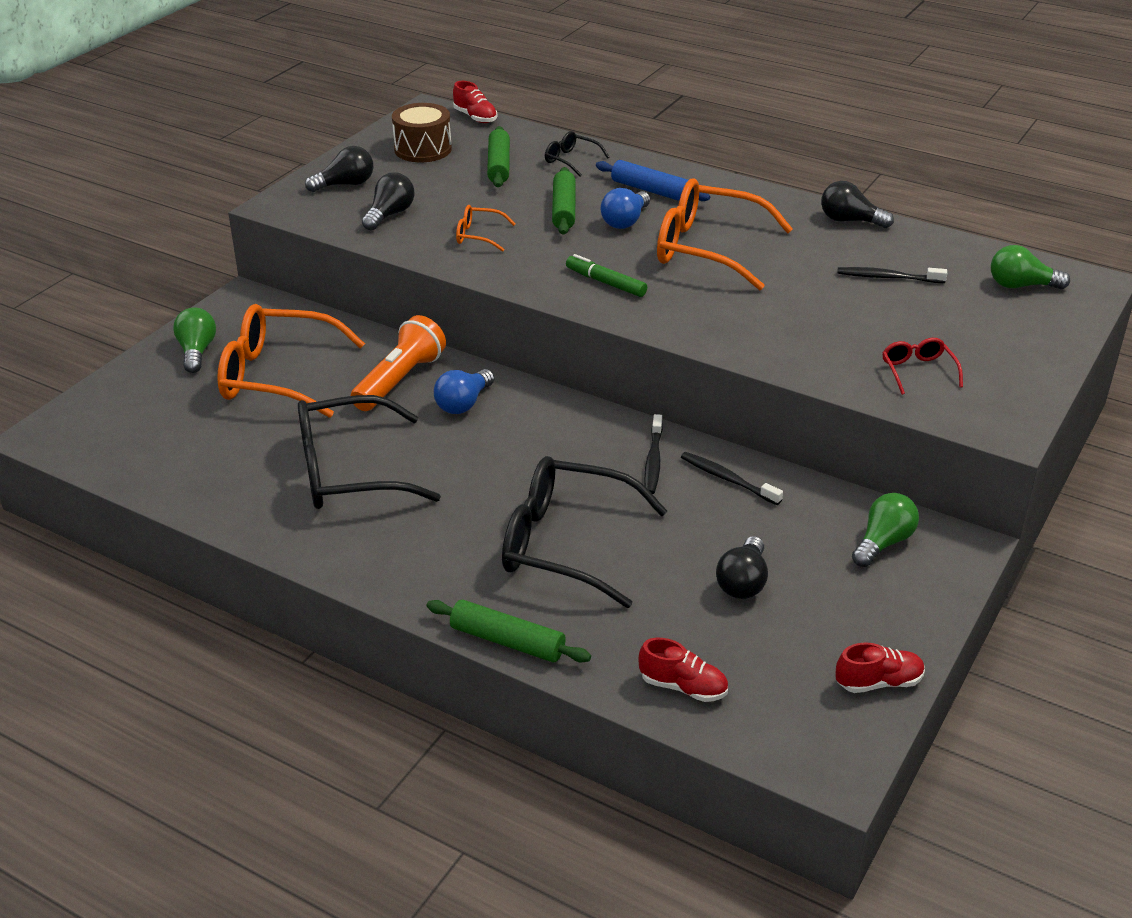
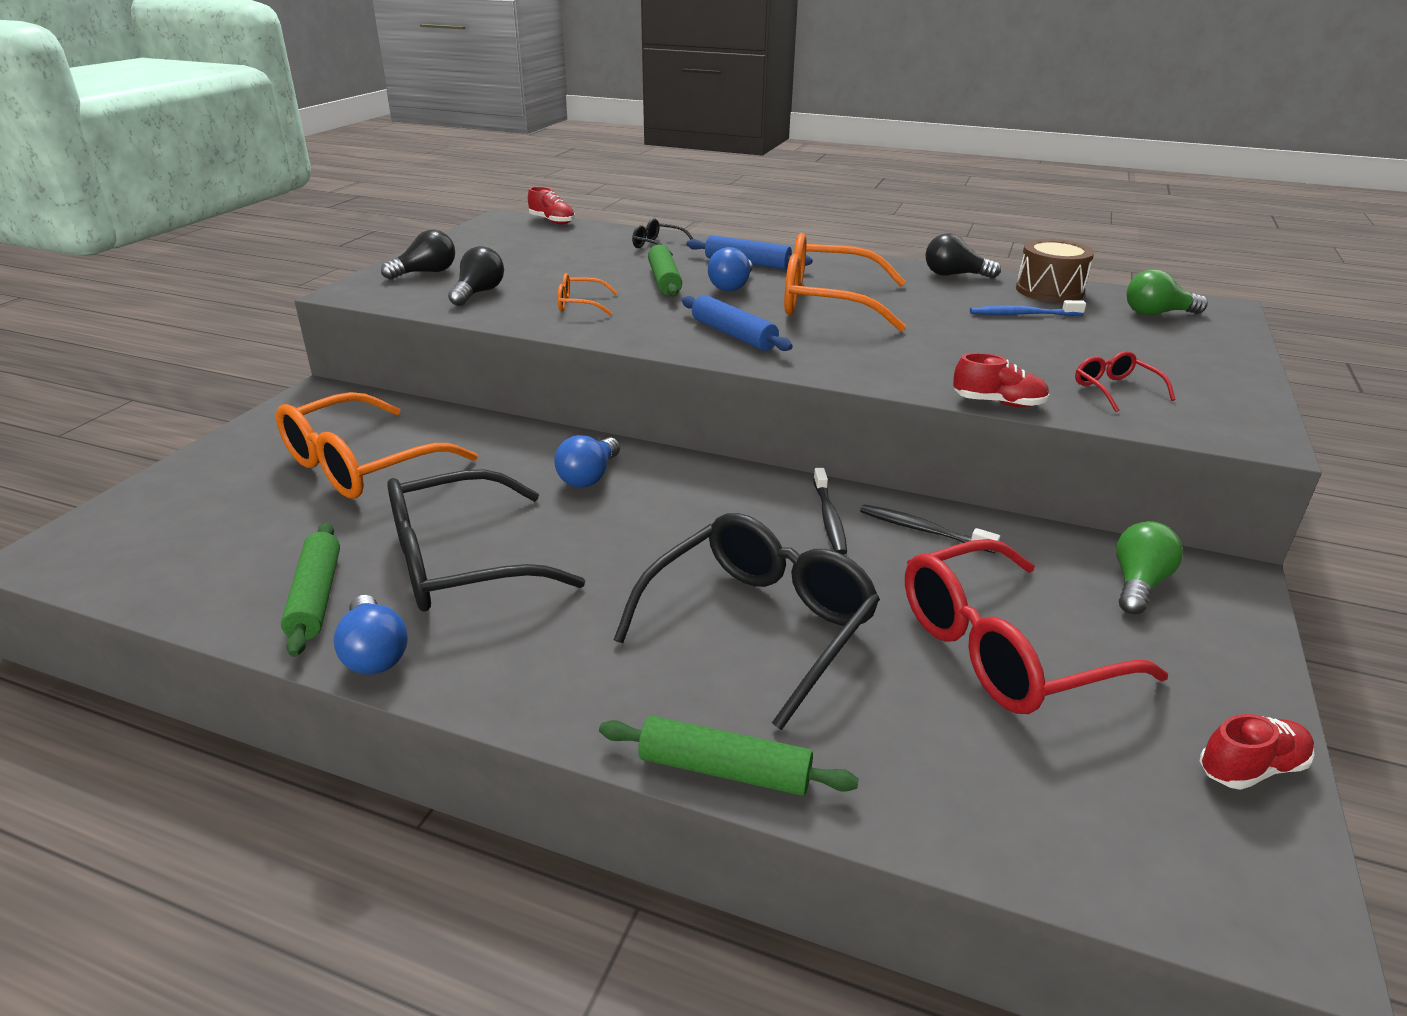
camera: 10 degrees left, 5 degrees down
green light bulb [173,308,216,373] -> none
orange glasses [217,304,365,418] -> orange glasses turned 45 degrees counterclockwise [276,392,477,499]
orange flashlight [351,315,446,411] -> none
brown drum [392,103,452,162] -> brown drum moved to [1016,239,1094,303]
green rolling pin [487,126,510,187] -> green rolling pin moved to [281,522,340,657]
black glasses [502,456,667,608] -> black glasses turned 120 degrees clockwise [614,513,880,730]
green marker [566,254,647,297] -> blue rolling pin [682,295,793,351]
red shoe [639,638,728,702] -> red shoe moved to [953,353,1050,407]
black light bulb [716,536,768,599] -> red glasses [905,539,1168,714]
black toothbrush [837,267,947,283] -> blue toothbrush [970,300,1086,316]
none -> blue light bulb [334,595,408,674]

